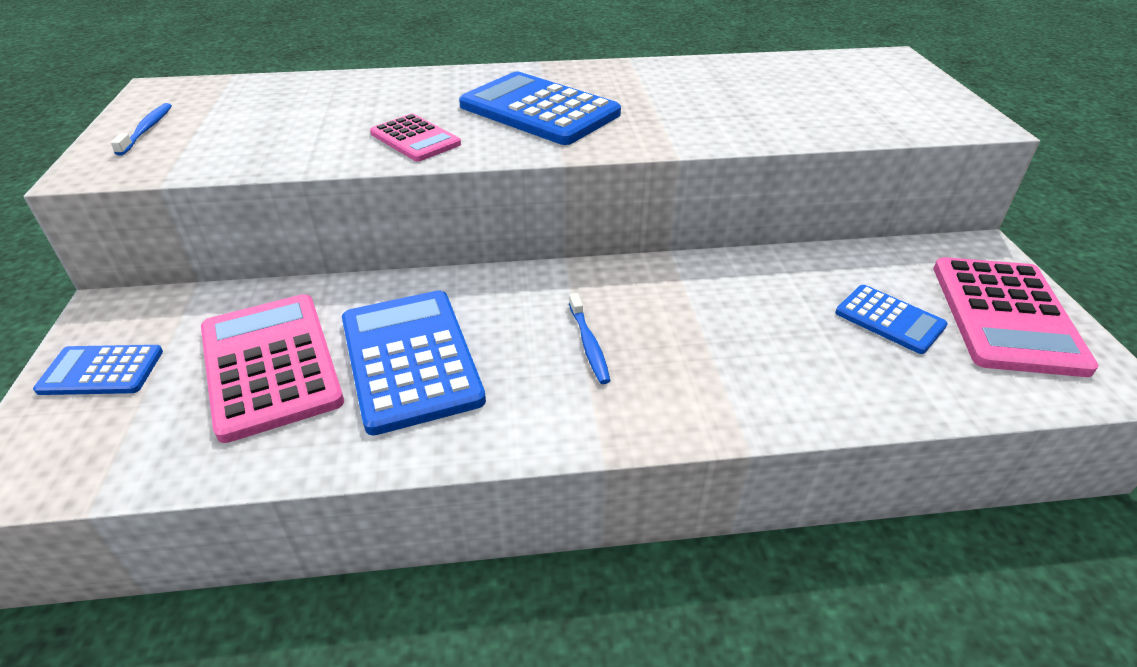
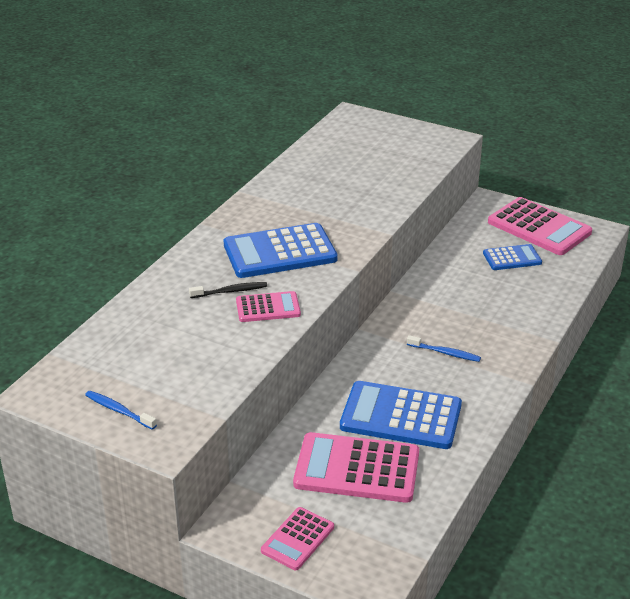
camera: 55 degrees left, 5 degrees down
blue calculator [33,345,163,395] -> pink calculator [261,507,334,570]
none -> black toothbrush [189,282,267,298]

